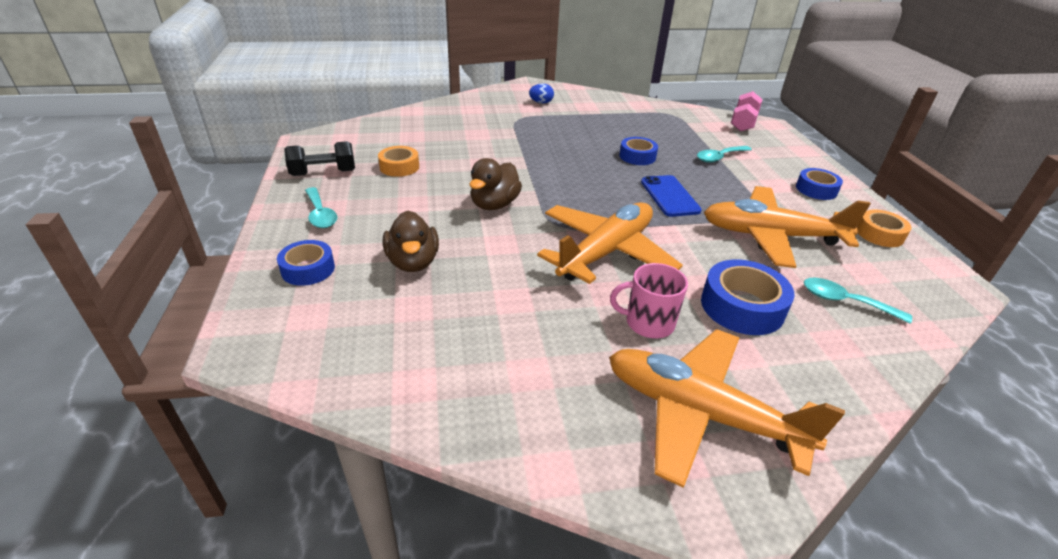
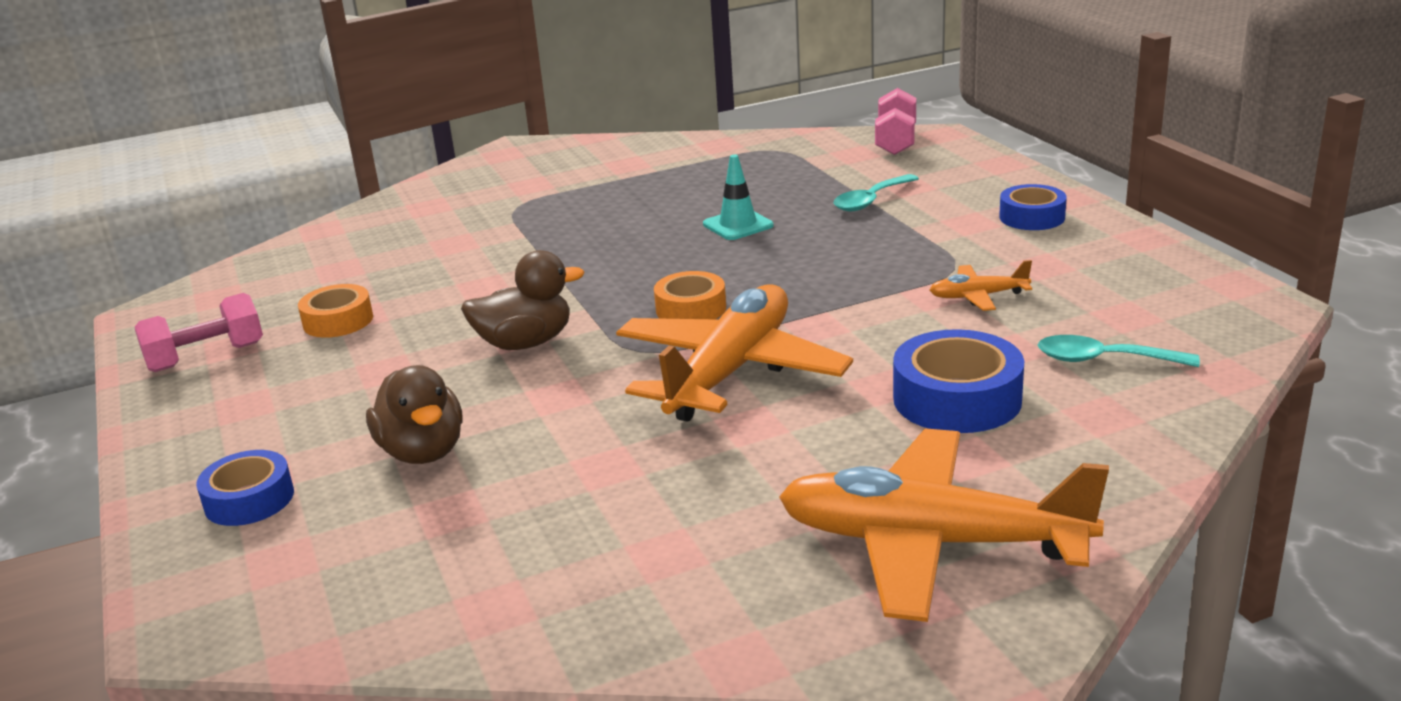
camera: 10 degrees left, 10 degrees down
black dumbbell [284,141,355,176] -> pink dumbbell [135,293,263,372]
turquoise spoon [305,187,337,228] -> none
brown duck [469,158,522,210] -> brown duck turned 120 degrees counterclockwise [461,250,585,350]
blue egg [529,83,554,103] -> none
pink mug [610,263,688,338] -> none
blue tape [619,137,658,165] -> turquoise traffic cone [703,155,774,240]
blue phone [641,175,702,217] -> none
orange plane [704,186,871,268] -> orange plane [930,260,1032,311], size x0.44
orange tape [856,210,912,247] -> orange tape moved to [654,271,726,319]

